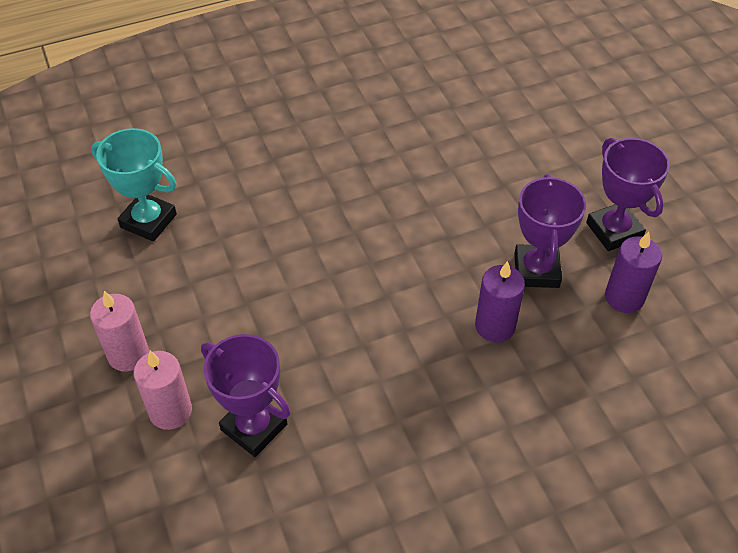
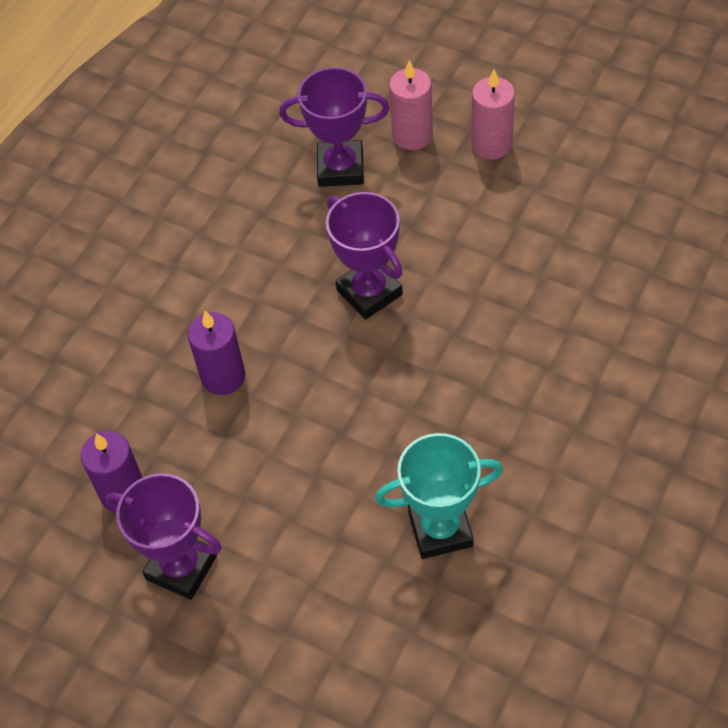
camera: 145 degrees right, 5 degrees up
turquoise trophy [91,128,177,242] -> turquoise trophy moved to [375,433,503,559]
purple trophy [514,174,586,288] -> purple trophy moved to [326,192,403,320]

